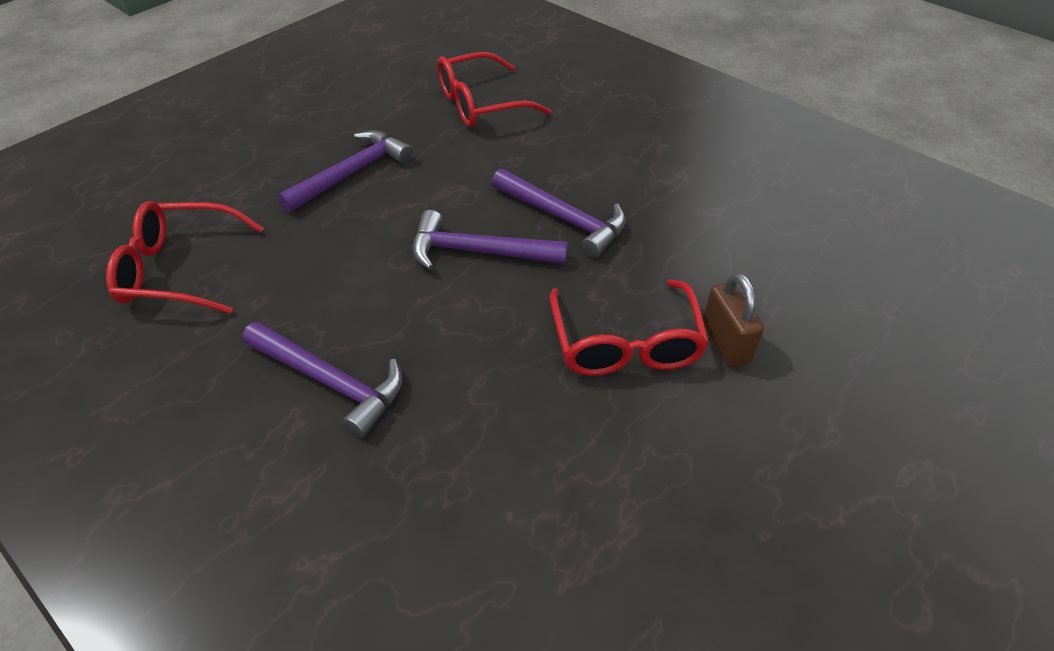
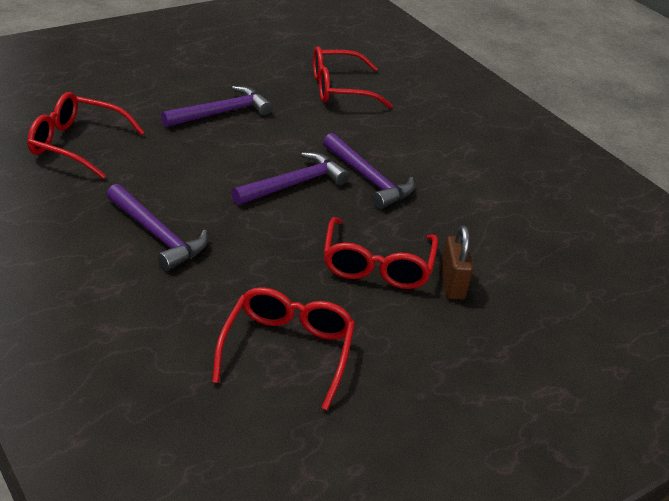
camera: 10 degrees right, 10 degrees down
purple hammer [412,210,568,270] -> purple hammer turned 120 degrees clockwise [231,152,349,205]
none -> red glasses [212,287,355,410]

